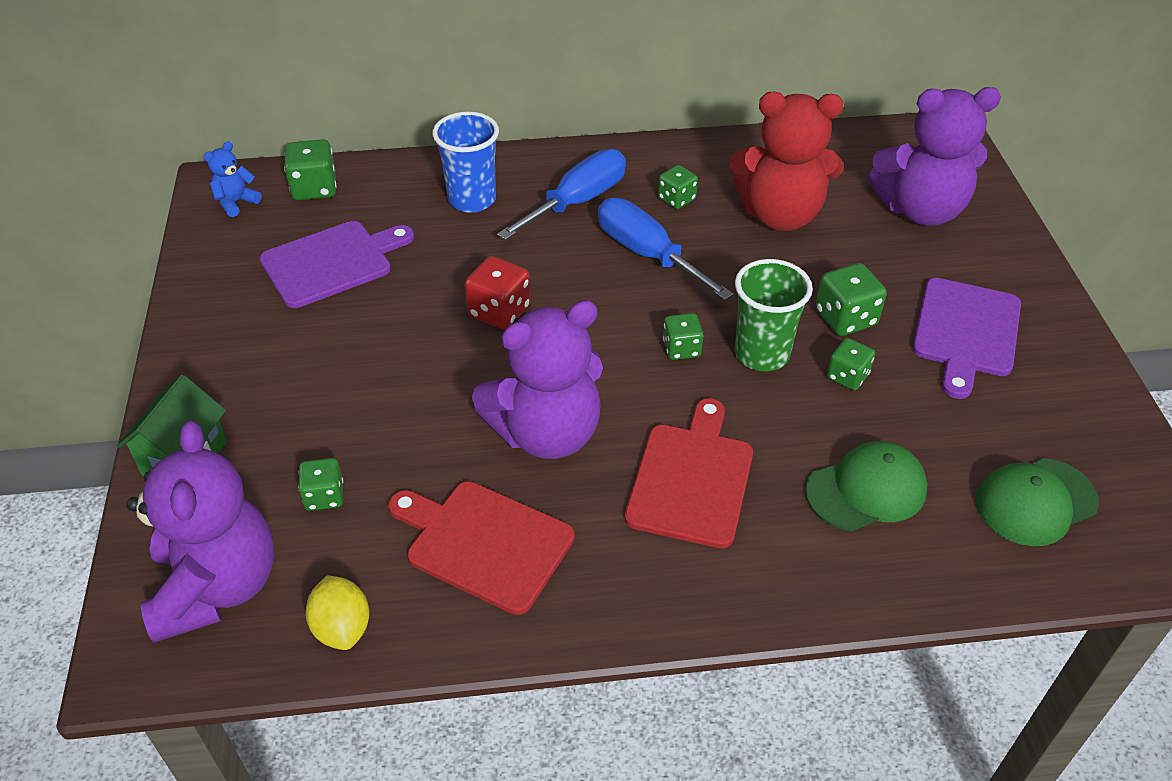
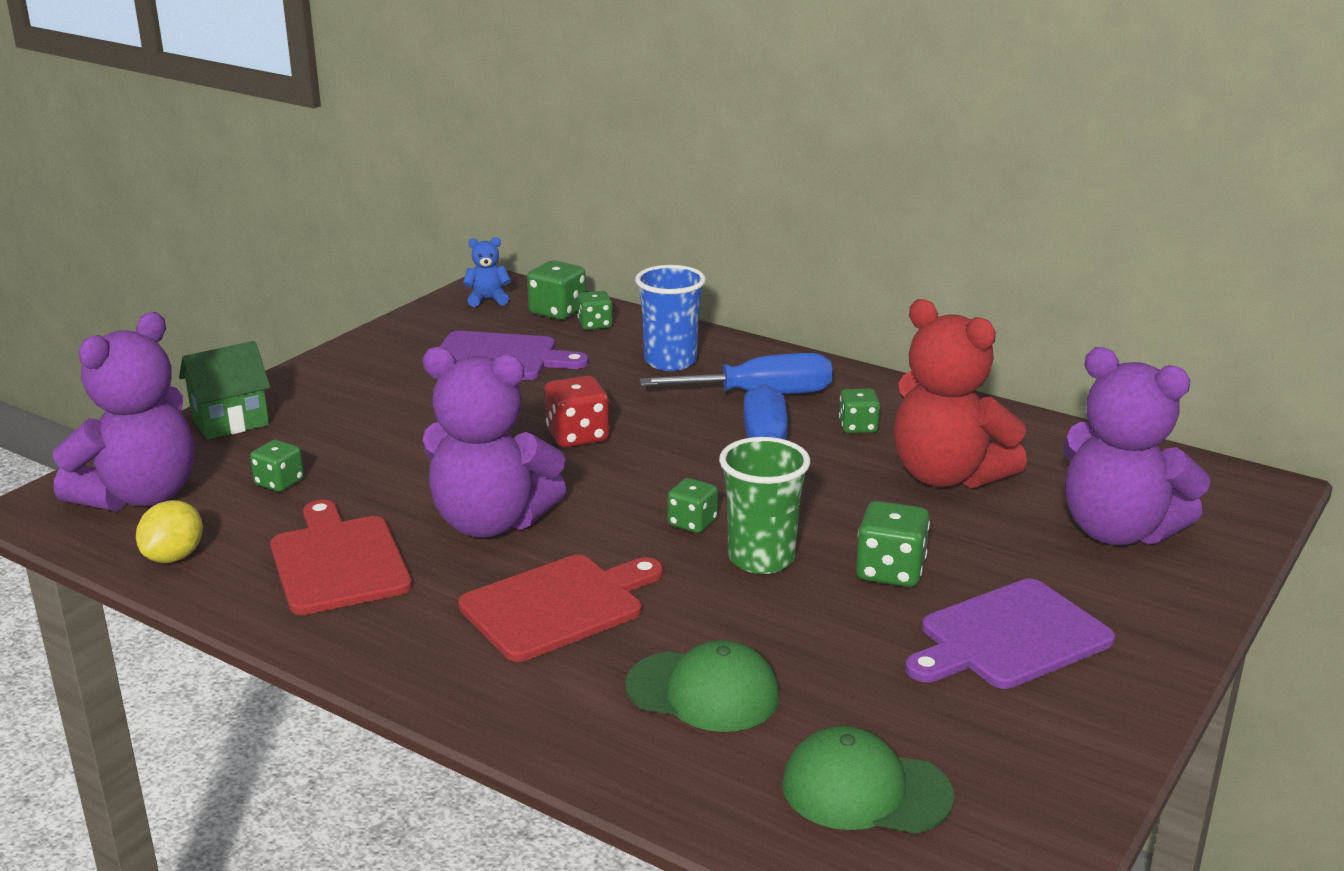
camera: 40 degrees right, 20 degrees down
green dice [827,338,875,390] -> green dice moved to [577,291,613,330]

